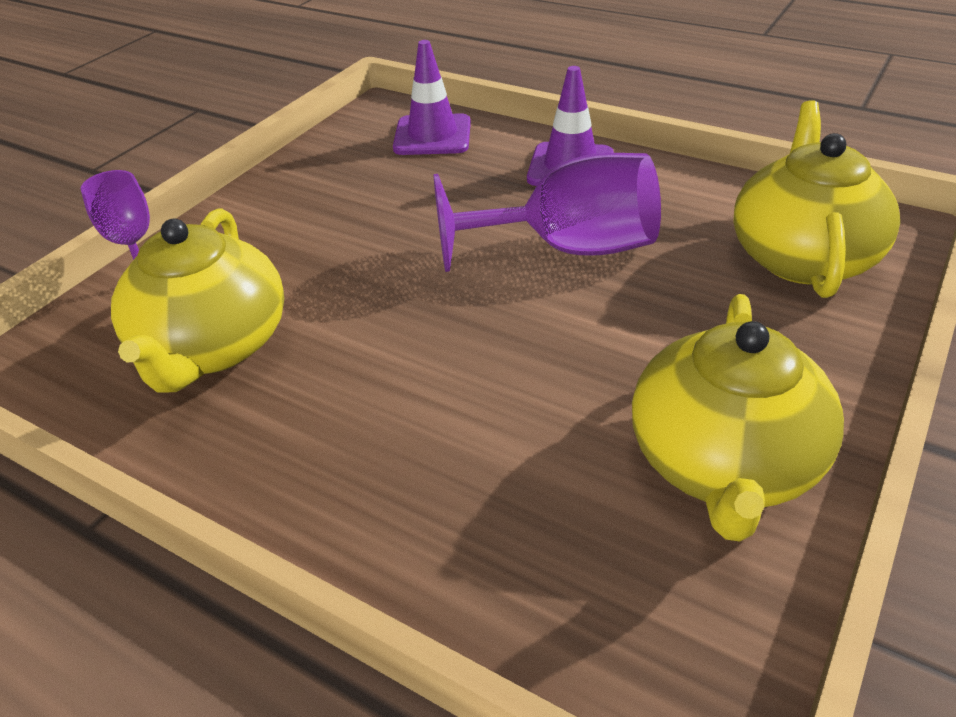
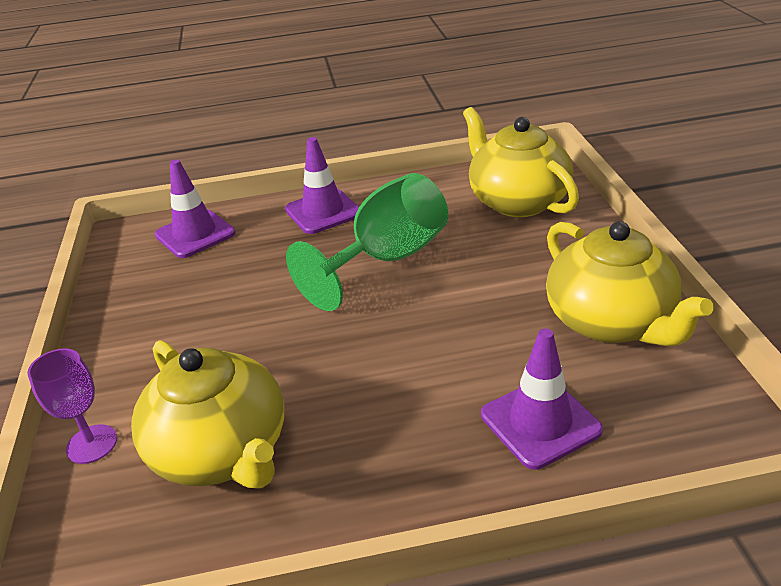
camera: 40 degrees left, 5 degrees down
purple goblet [433,153,661,272] -> green goblet [286,173,448,311]
none -> purple traffic cone [481,329,603,470]

